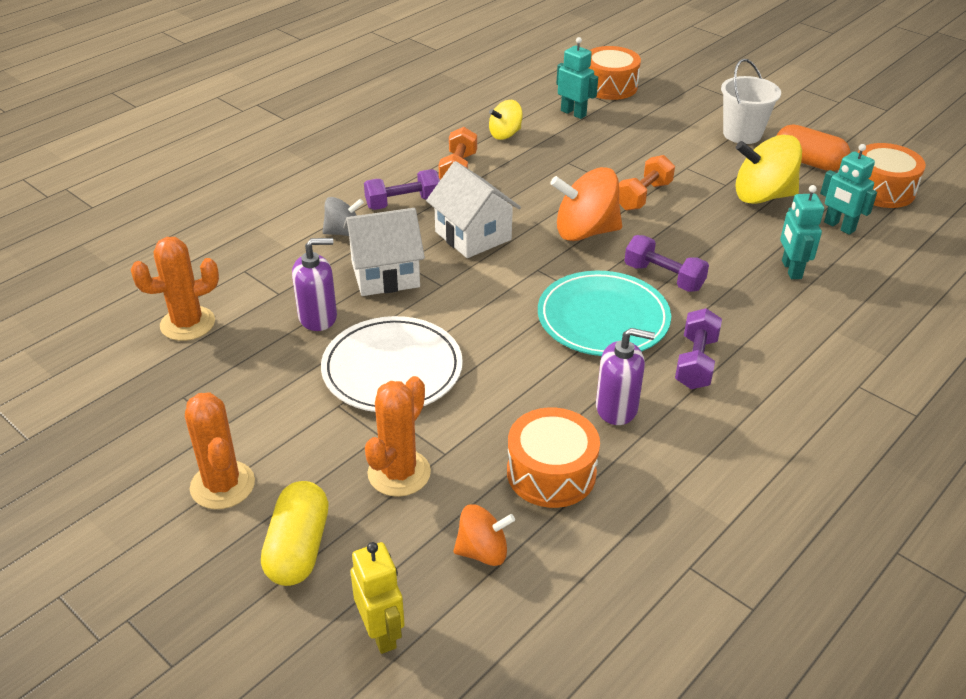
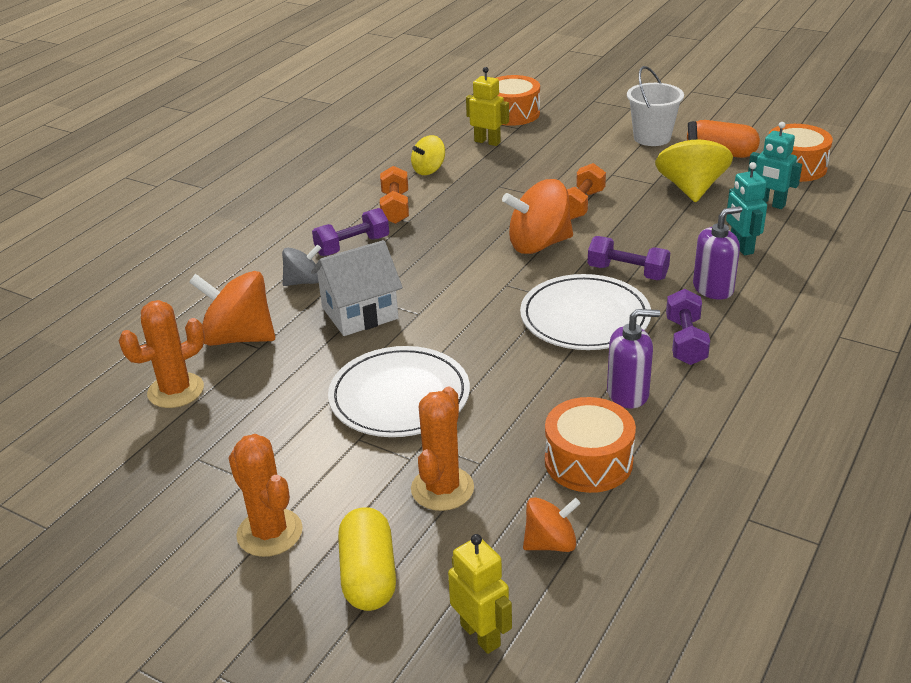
camera: 10 degrees left, 5 degrees down
purple soap dispenser [292,238,337,331] -> purple soap dispenser moved to [693,206,742,300]
white house [426,161,521,258] -> none
turquoise plate [538,271,671,356] -> white plate [520,274,651,350]
turquoise robot [556,37,598,119] -> yellow robot [466,67,509,146]
yellow spinning top [735,135,802,204] -> yellow spinning top turned 105 degrees clockwise [655,121,733,202]
none -> orange spinning top [189,271,275,346]

